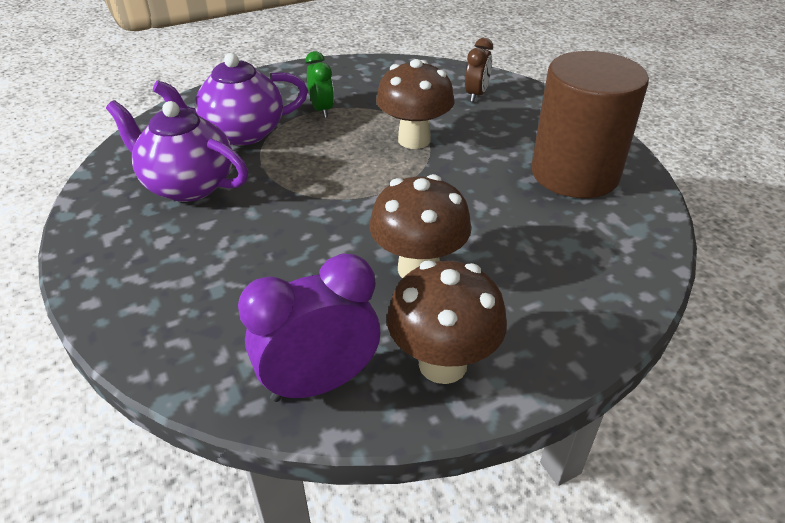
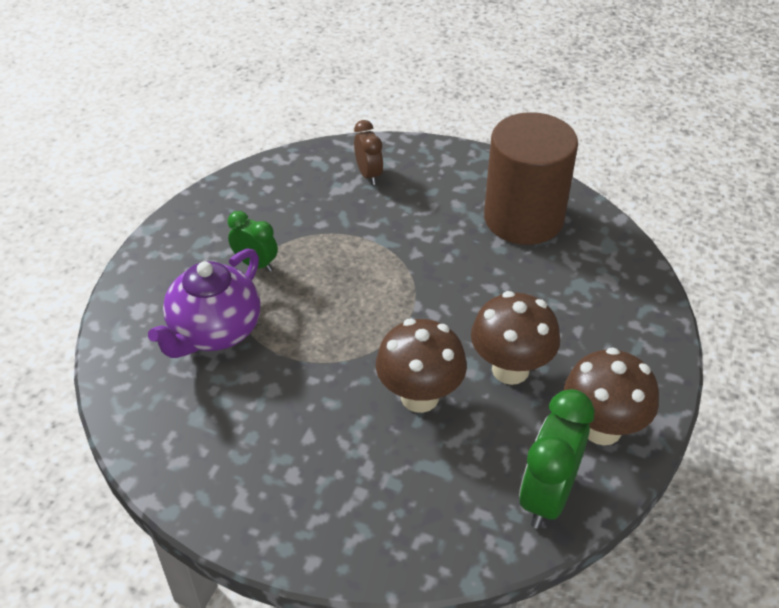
camera: 40 degrees left, 5 degrees up
purple teapot [106,100,248,202] -> none
purple clock [238,254,380,402] -> green clock [519,389,594,529]
brown mushroom [376,59,455,149] -> brown mushroom moved to [376,318,467,413]

